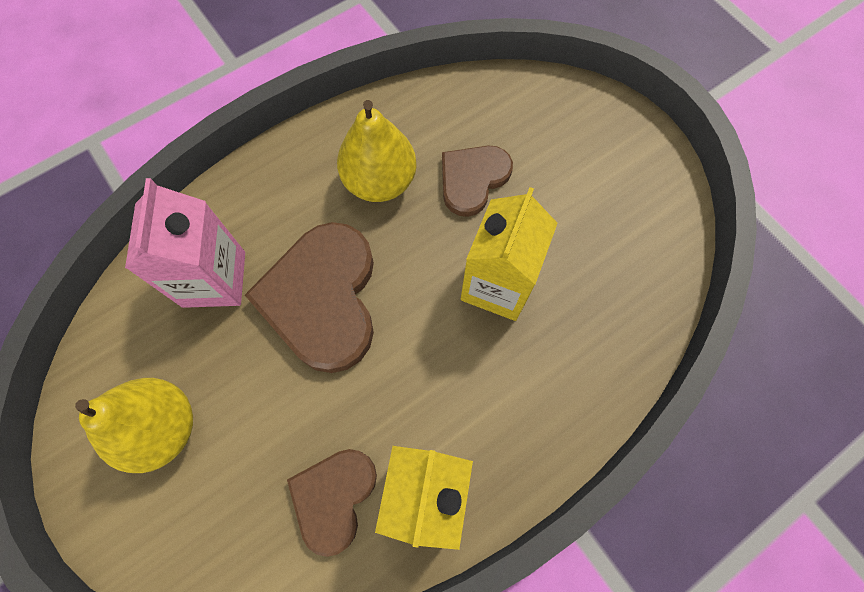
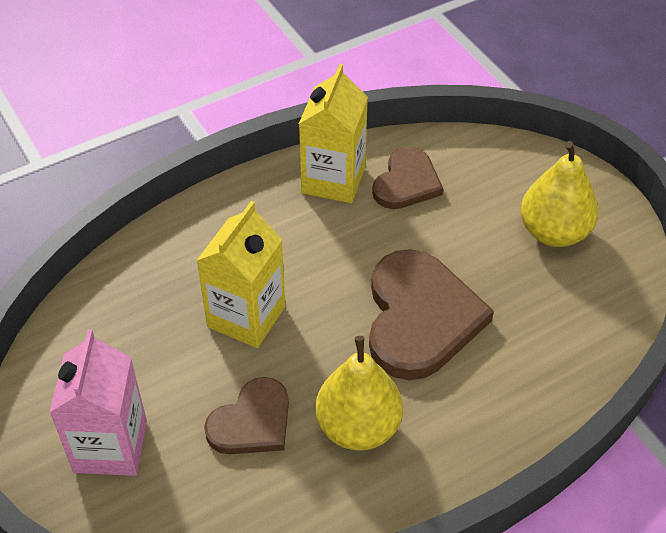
camera: 175 degrees left, 20 degrees down
pink carton [125,178,245,308] -> pink carton moved to [49,330,147,476]

